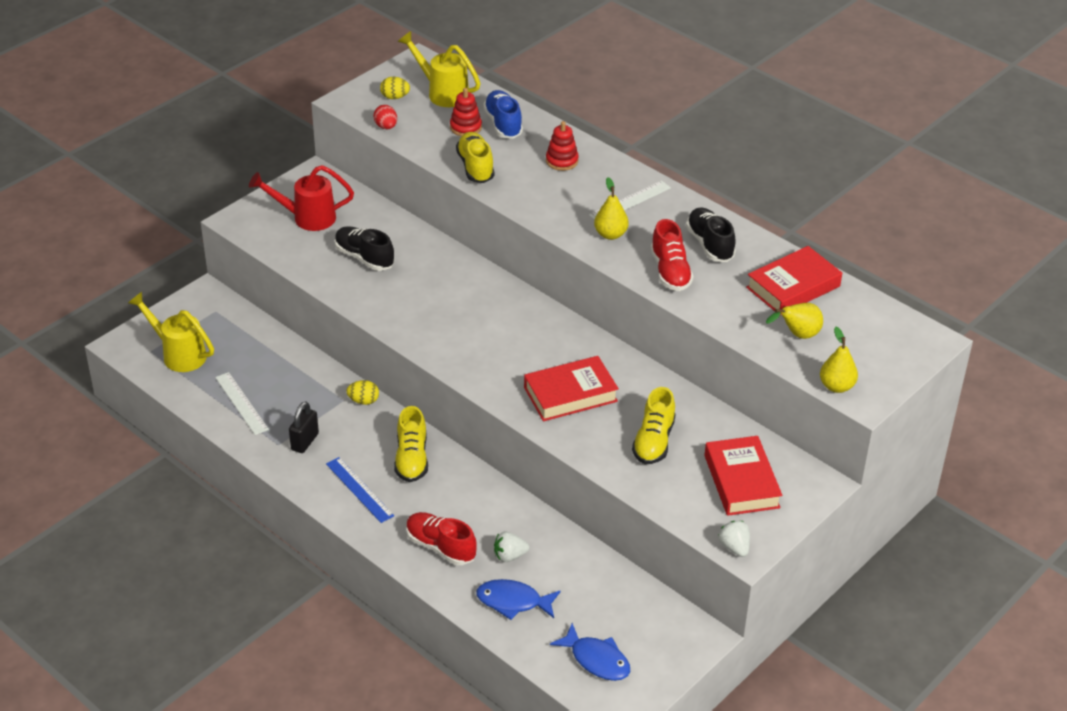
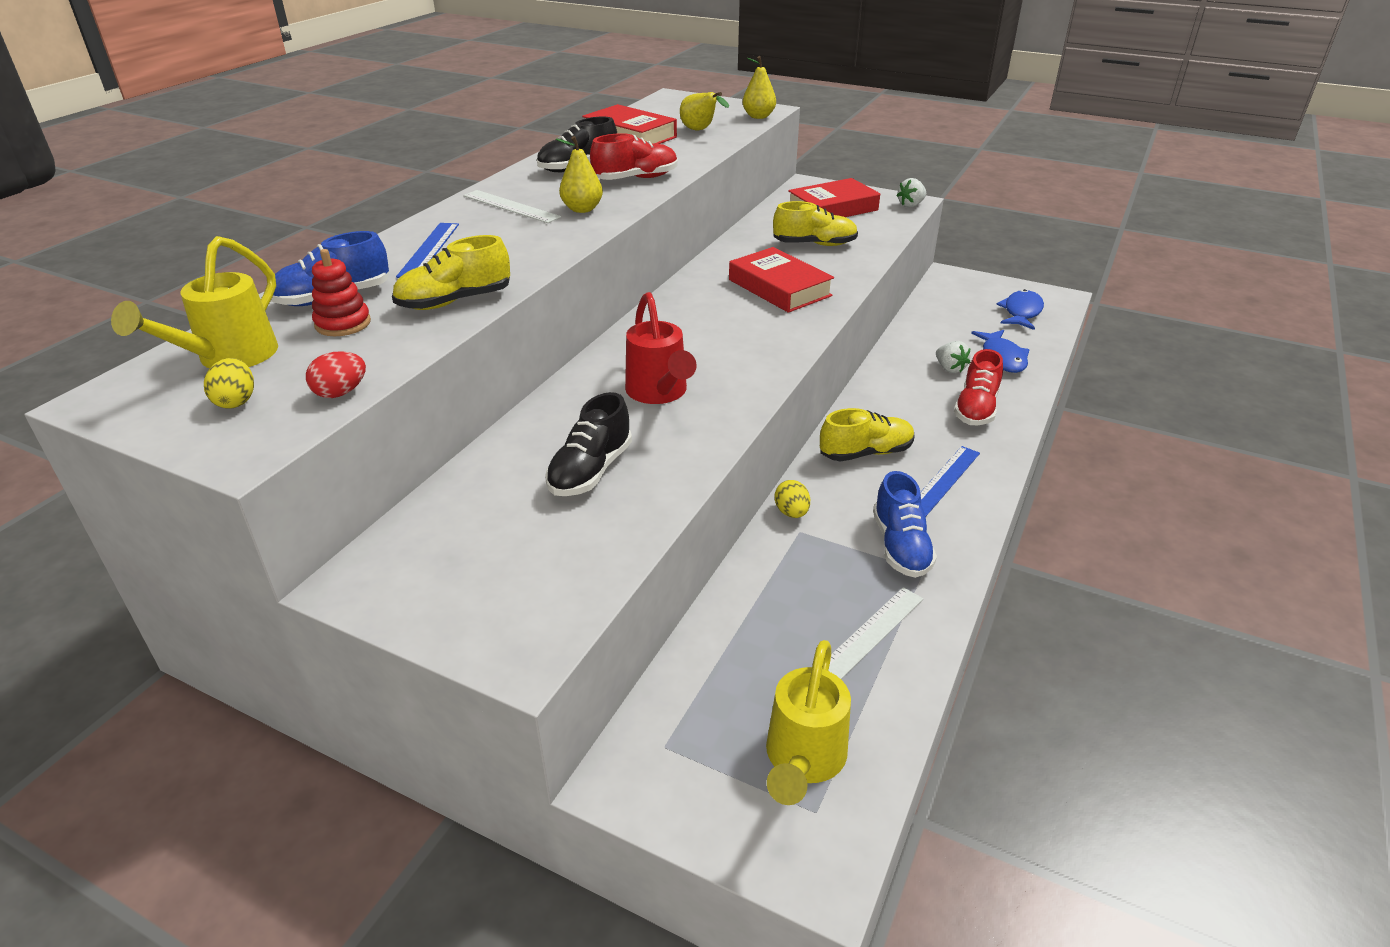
camera: 105 degrees left, 5 degrees down
red watering can [249,165,354,231] -> red watering can moved to [625,292,697,404]
black padlock [289,401,319,453] -> blue shoe [873,471,937,578]
red stacking toy [546,121,579,171] -> blue ruler [396,223,459,278]

